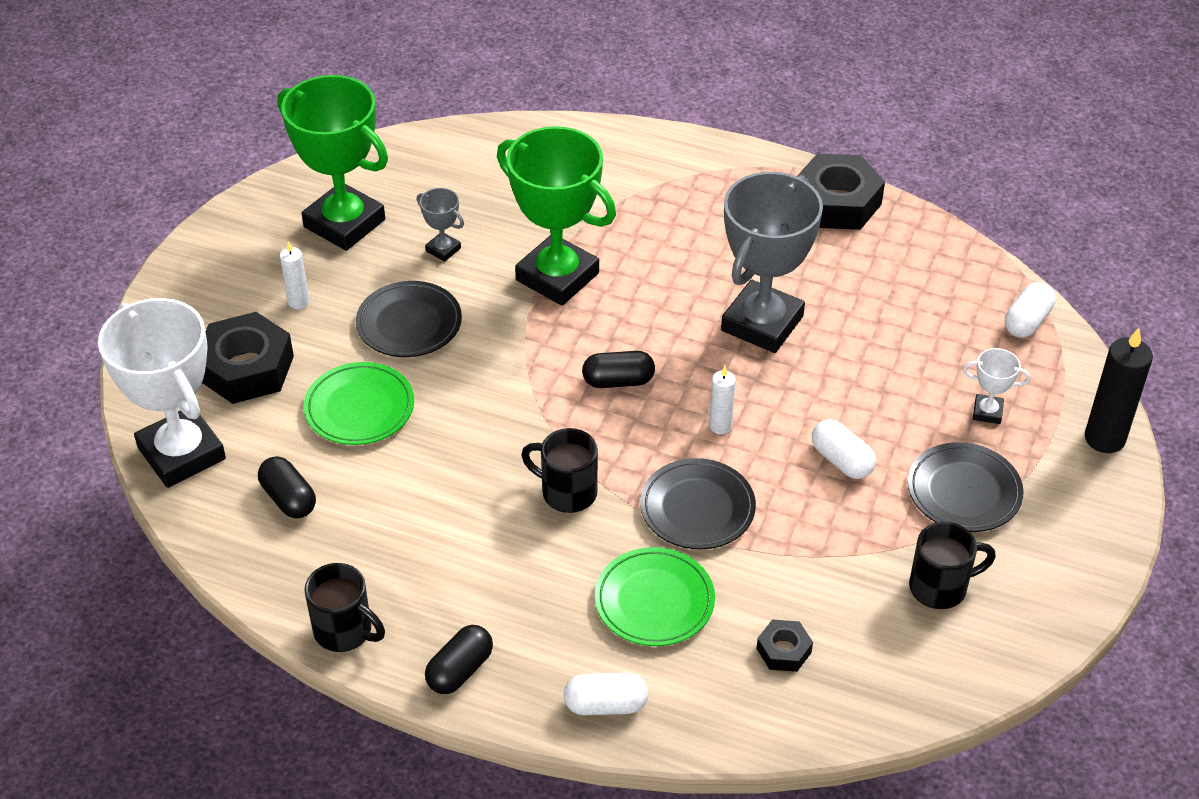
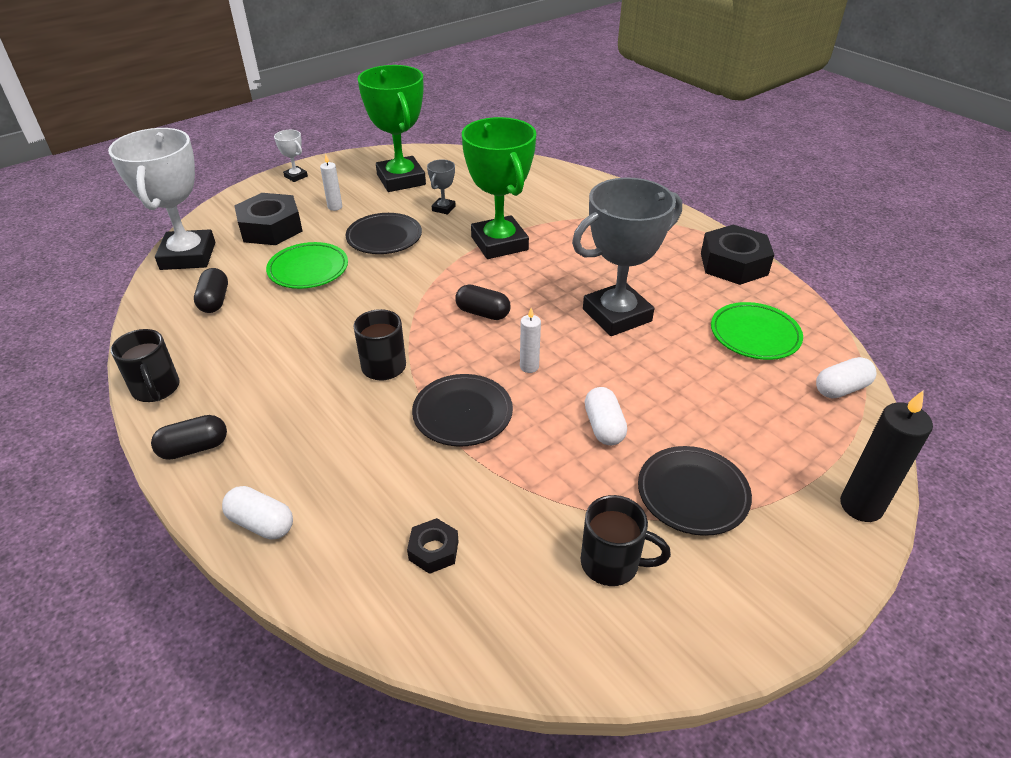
camera: 30 degrees right, 5 degrees down
grey trophy [417,188,464,262] -> grey trophy turned 45 degrees clockwise [427,159,456,215]
green plate [595,547,715,646] -> green plate moved to [711,302,803,360]
white trophy [963,348,1030,424] -> white trophy moved to [274,130,308,182]

